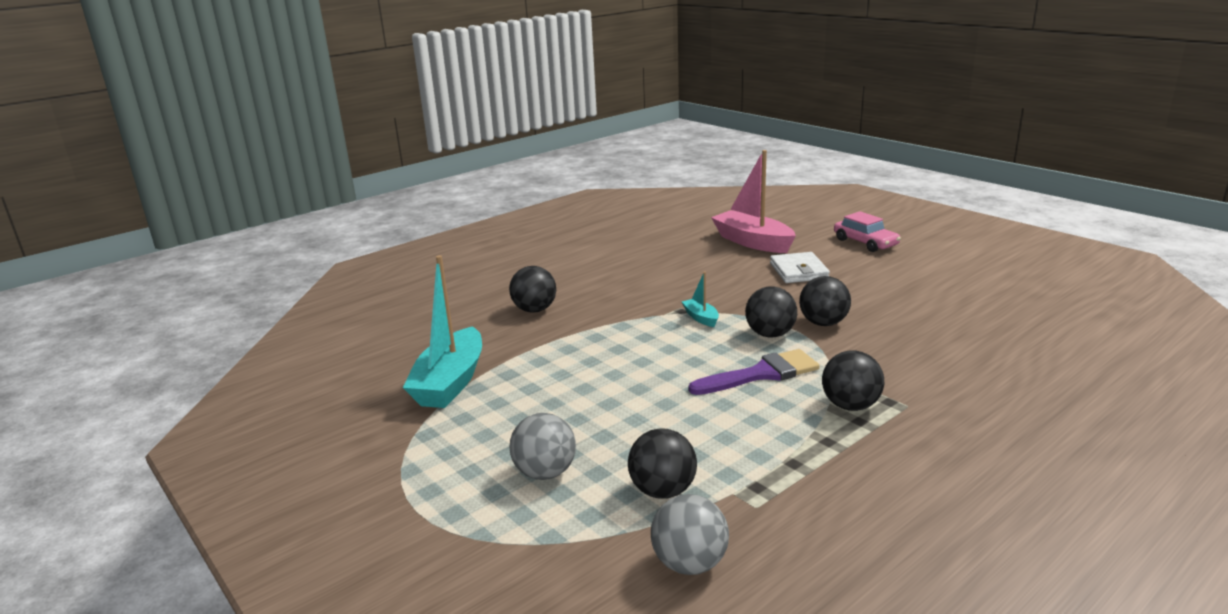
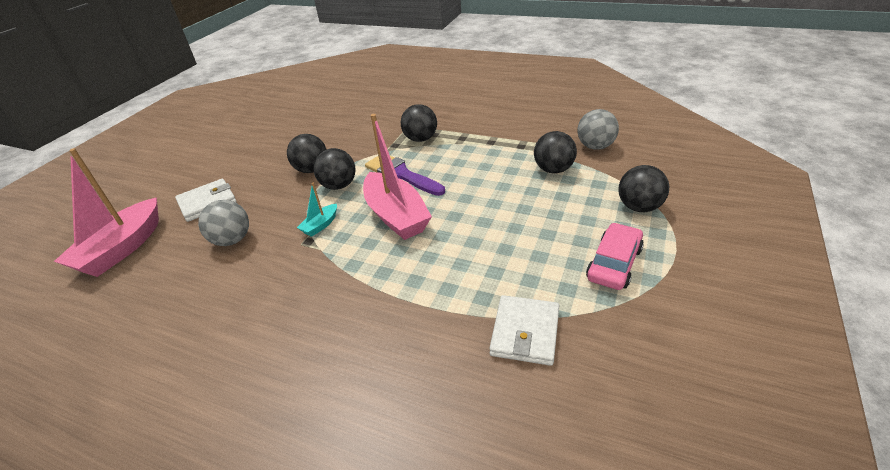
camera: 115 degrees left, 15 degrees up
turquoise boat [403,255,482,408] -> white wallet [489,295,560,366]
black ball [509,266,556,313] -> black ball moved to [618,165,669,212]
grey ball [509,413,576,480] -> grey ball moved to [198,200,249,246]
pink car [834,211,901,252] -> pink car moved to [586,223,644,290]
none -> pink boat [363,114,432,240]

